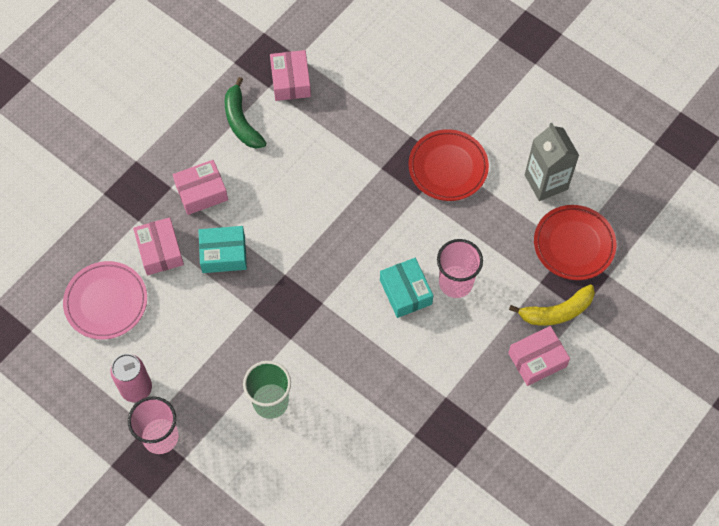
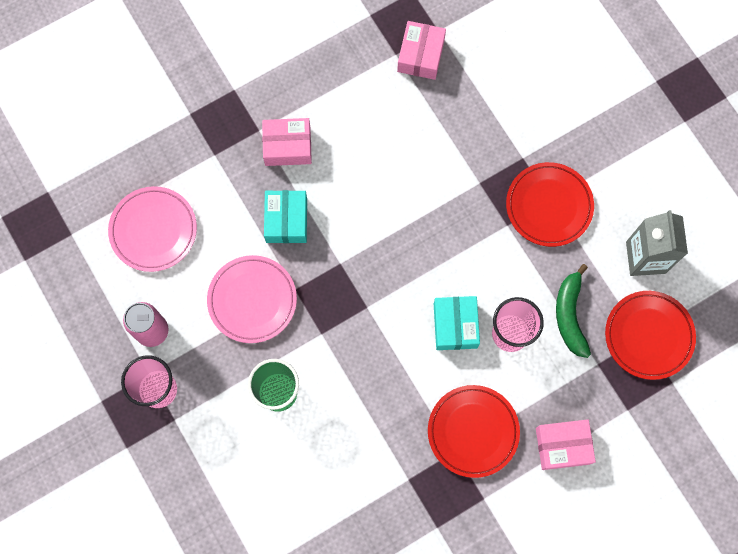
camera: 20 degrees right, 10 degrees up
pink box [133,217,184,275] -> none
turquoise box [198,226,247,273] -> turquoise box turned 75 degrees clockwise [264,190,307,243]
green banana [225,77,266,149] -> green banana moved to [556,264,591,358]
yellow banana [509,284,595,326] -> none
none -> pink plate [207,255,297,343]
none -> red plate [428,385,520,478]

